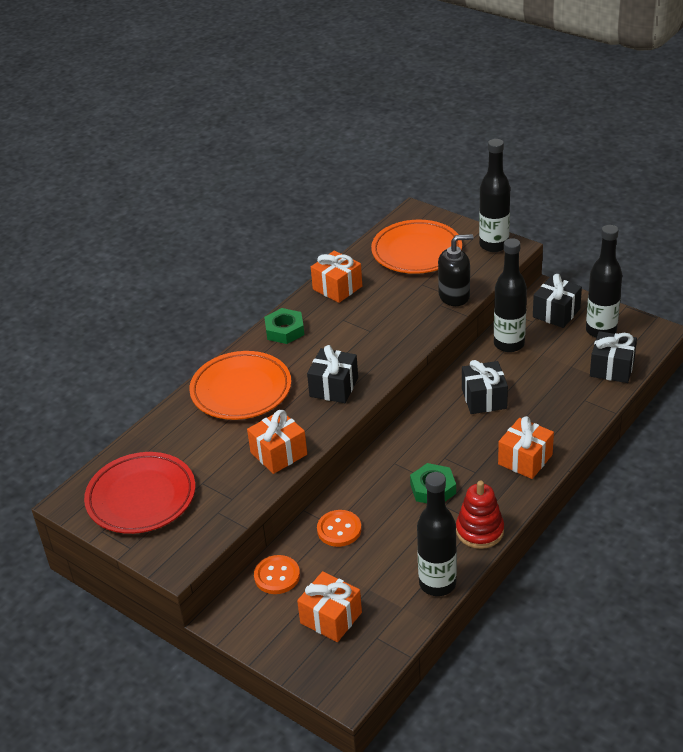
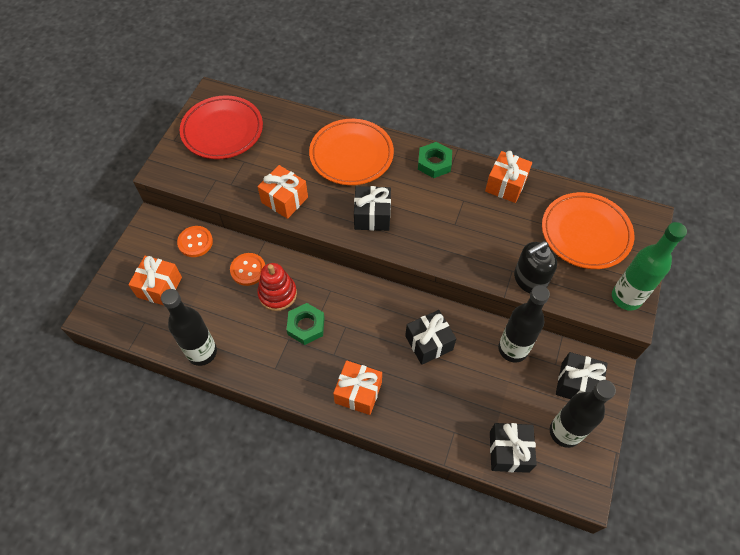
camera: 70 degrees right, 20 degrees up
black soap dispenser [438,234,474,306] -> black soap dispenser turned 90 degrees clockwise [514,241,557,293]
red stacking toy [456,481,504,549] -> red stacking toy moved to [257,263,297,311]
black bottle [479,139,510,252] -> green bottle [612,222,687,311]

